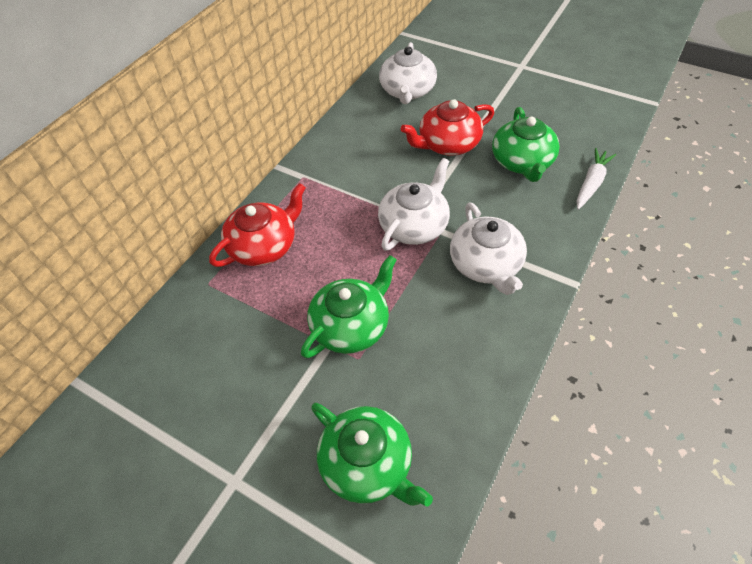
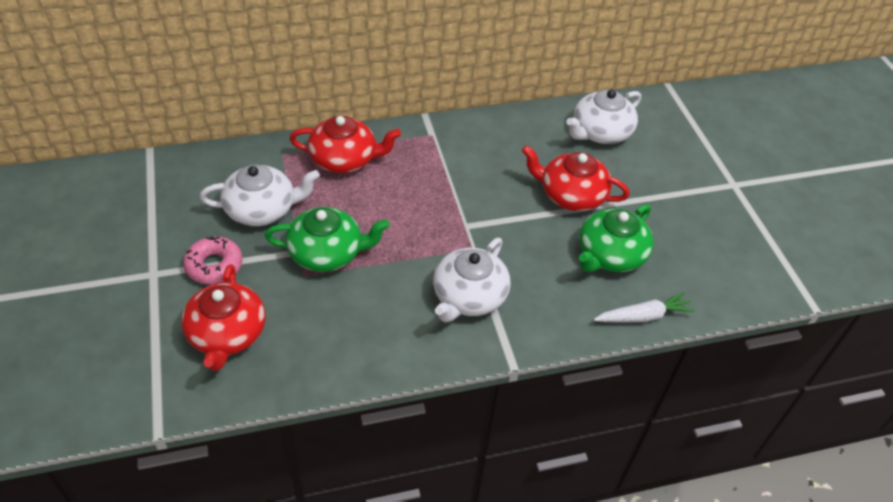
camera: 40 degrees right, 5 degrees down
green teapot [311,403,433,506] -> red teapot [181,264,265,371]
white teapot [378,158,450,251] -> white teapot moved to [200,165,320,226]
none -> pink donut [183,236,242,284]

